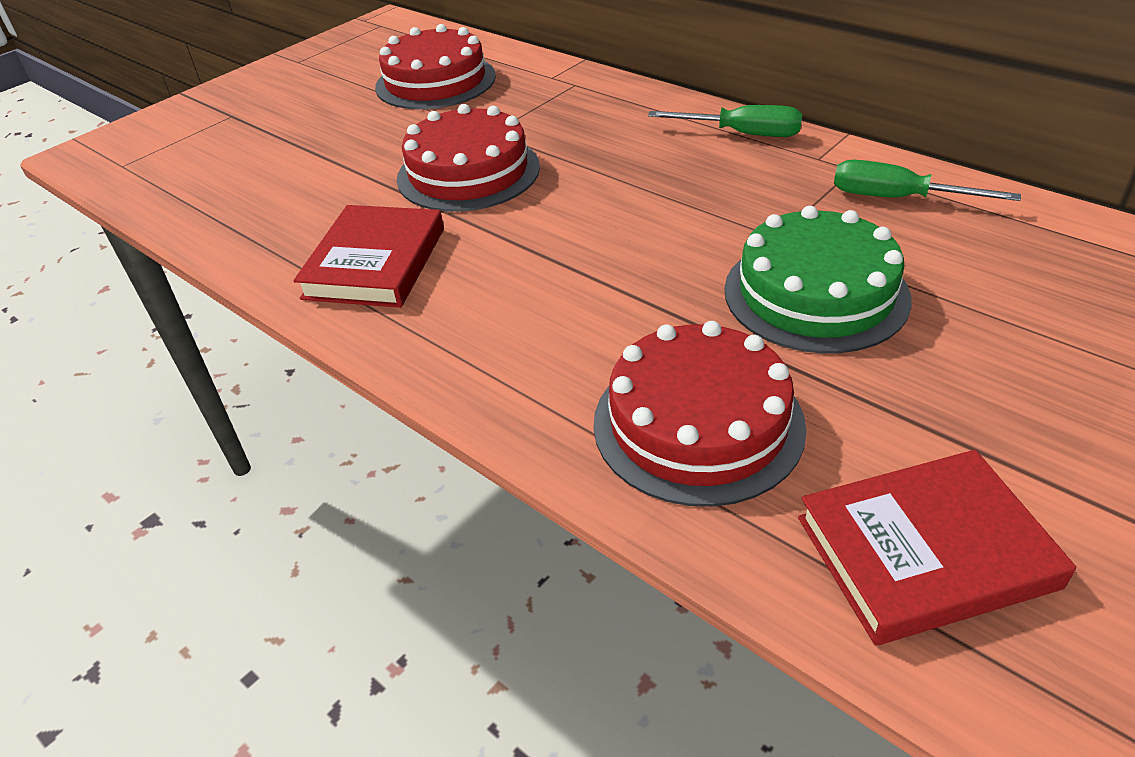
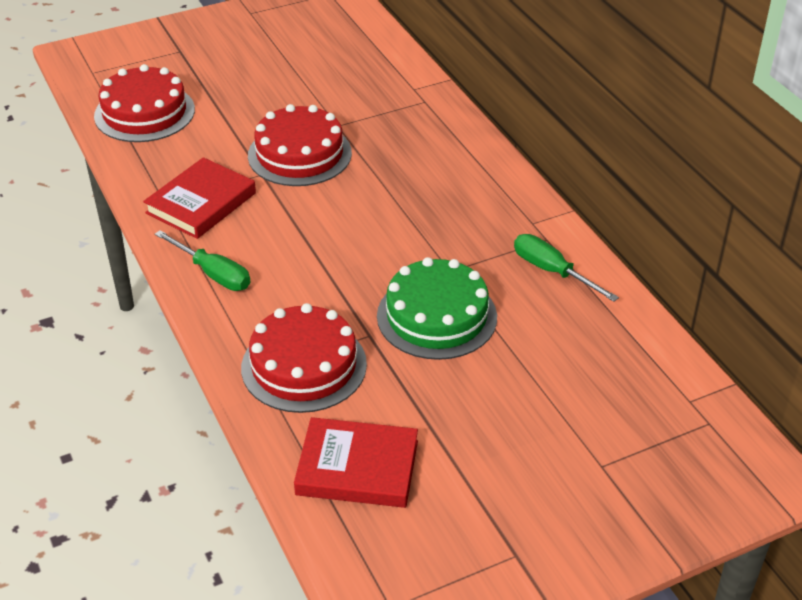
camera: 20 degrees right, 0 degrees up
red cake [375,24,496,109] -> red cake moved to [94,64,195,142]
green screwdriver [648,105,802,137] -> green screwdriver moved to [155,230,251,291]

